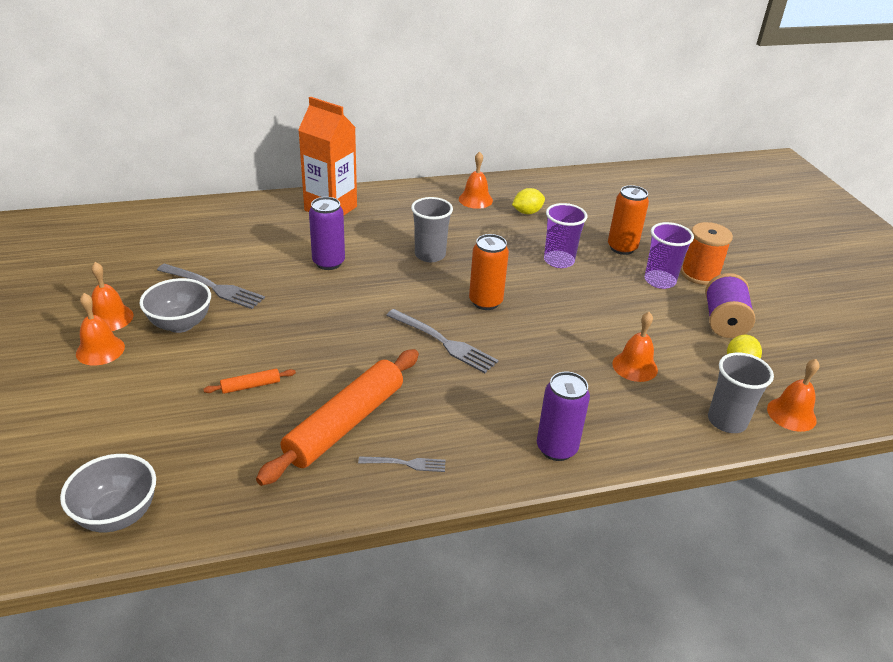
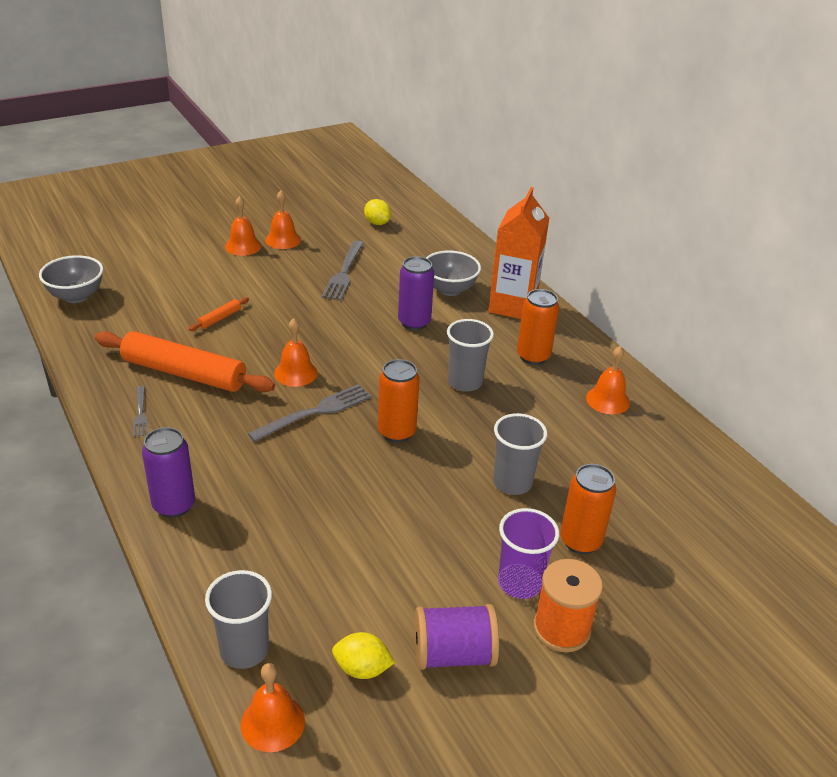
camera: 75 degrees right, 0 degrees up
grey bowl [140,278,211,333] -> grey bowl moved to [426,250,481,296]
orange rolling pin [203,369,296,394] -> orange rolling pin turned 75 degrees clockwise [189,297,249,331]
grey fork [386,309,499,373] -> grey fork turned 150 degrees counterclockwise [248,384,371,442]
yellow lemon [512,188,545,214] -> yellow lemon moved to [364,199,391,225]
purple cup [544,203,587,268] -> grey cup [493,413,547,495]
orange bell [612,312,658,382] -> orange bell moved to [274,318,318,387]
none -> orange can [517,289,559,365]

